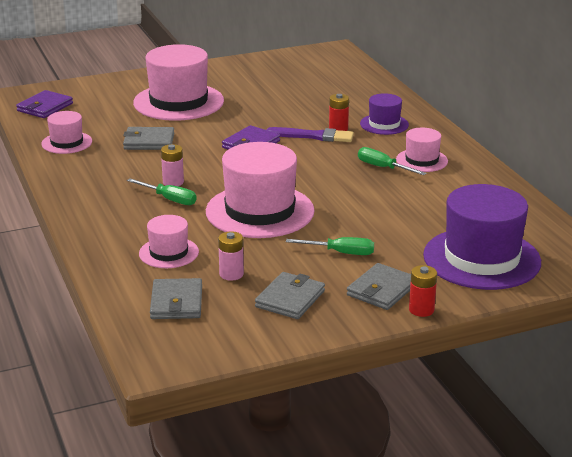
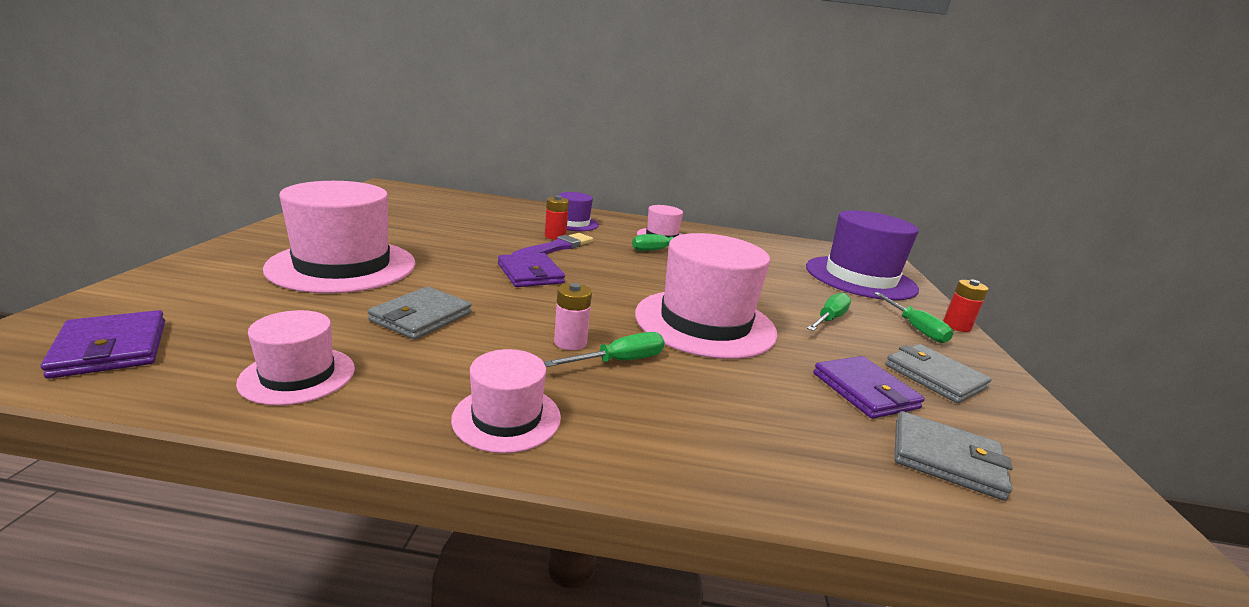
camera: 65 degrees left, 5 degrees down
pink hat [139,215,199,268] -> pink hat moved to [451,349,561,453]
pink battery [218,231,244,280] -> purple wallet [813,356,925,419]
grey wallet [347,263,411,310] -> green screwdriver [874,292,953,343]

